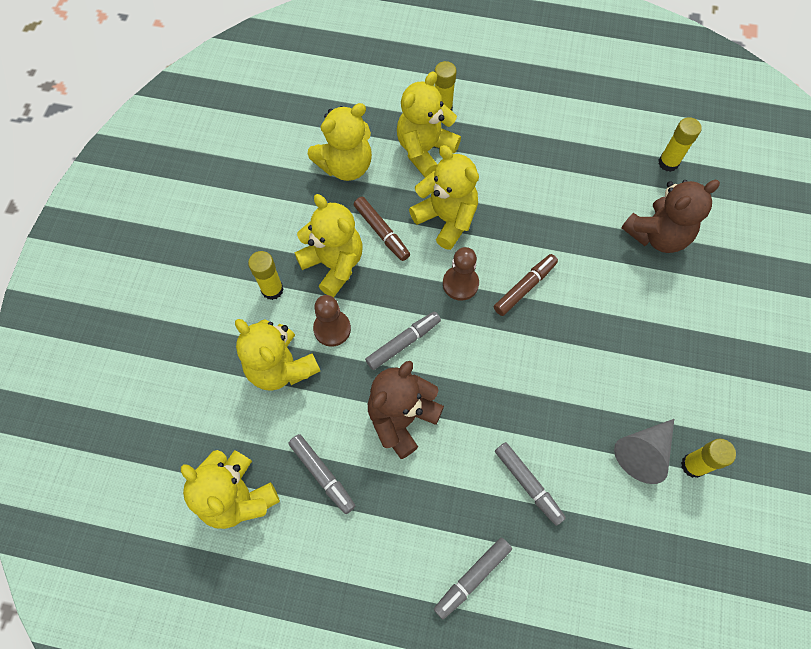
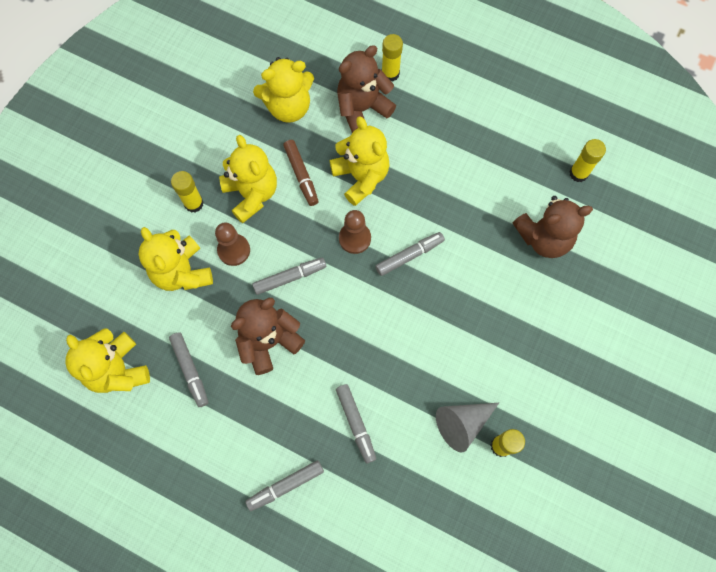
camera: 15 degrees right, 5 degrees up
yellow teddy bear [397,71,461,178] -> brown teddy bear [337,45,396,133]
brown marker [494,254,558,316] -> grey marker [375,232,445,276]

